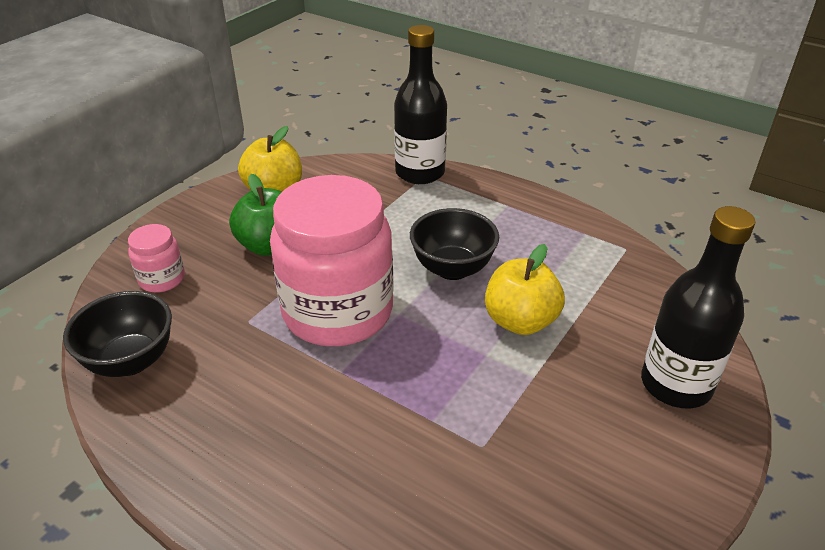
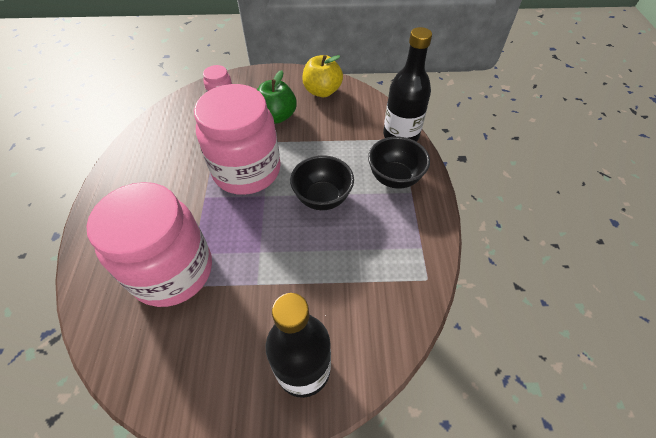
camera: 55 degrees right, 15 degrees up
black bowl [63,291,172,377] -> black bowl moved to [368,137,430,189]
yellow apple [485,244,565,335] -> none
none -> pink jar [86,182,212,307]

